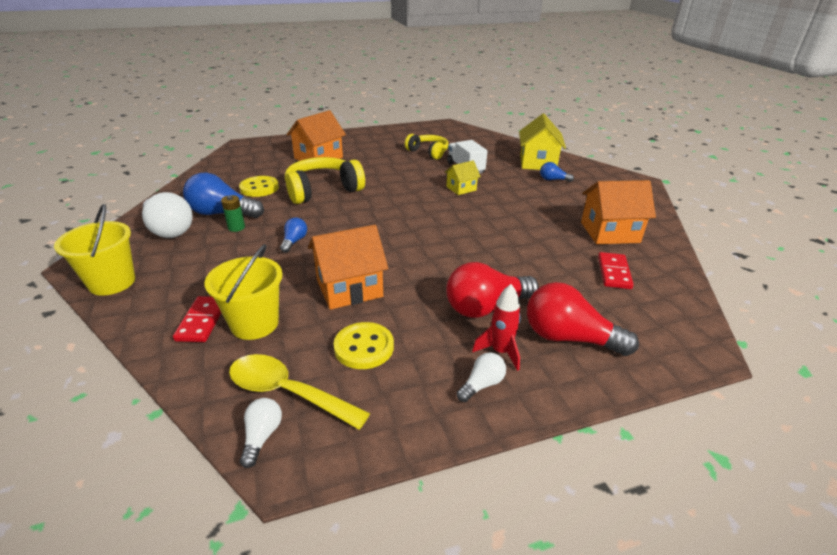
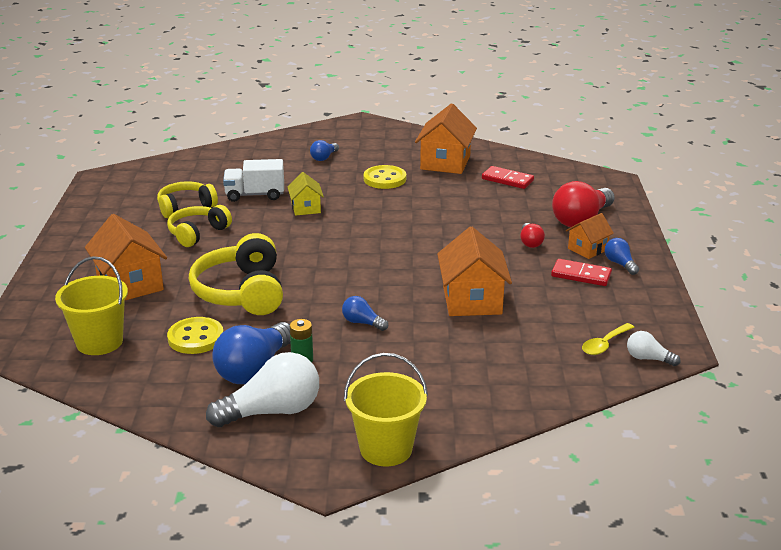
camera: 70 degrees left, 5 degrees down
red domino [173,296,221,342] -> red domino moved to [551,259,612,286]
yellow bucket [204,244,283,340] -> yellow bucket moved to [55,256,128,355]
yellow spoon [229,354,370,430] -> yellow spoon [582,323,634,355], size x0.59
yellow button [334,322,394,369] -> yellow button moved to [364,165,406,189]
red light bulb [446,262,539,318] -> red light bulb [520,223,545,248], size x0.50
white light bulb [456,352,506,402] -> blue light bulb [605,238,639,275]
red rocket [472,284,521,371] -> orange house [566,213,614,259]
yellow house [519,114,566,170] -> none
none -> yellow headphones [167,205,232,247]

